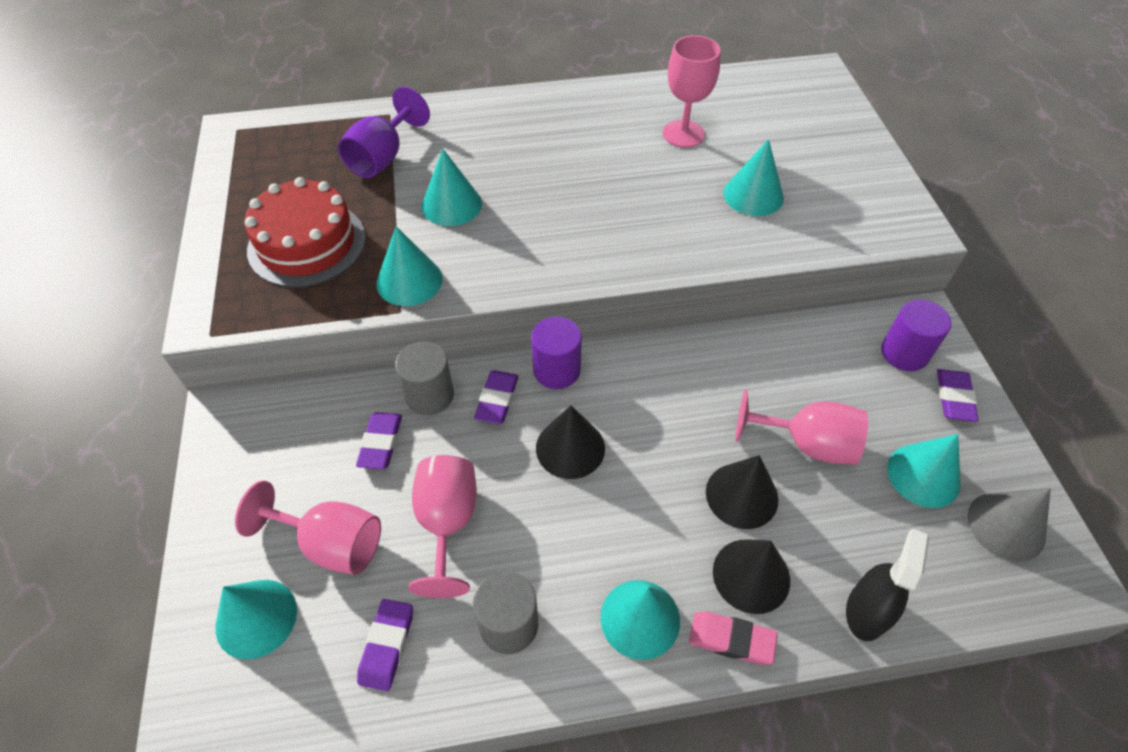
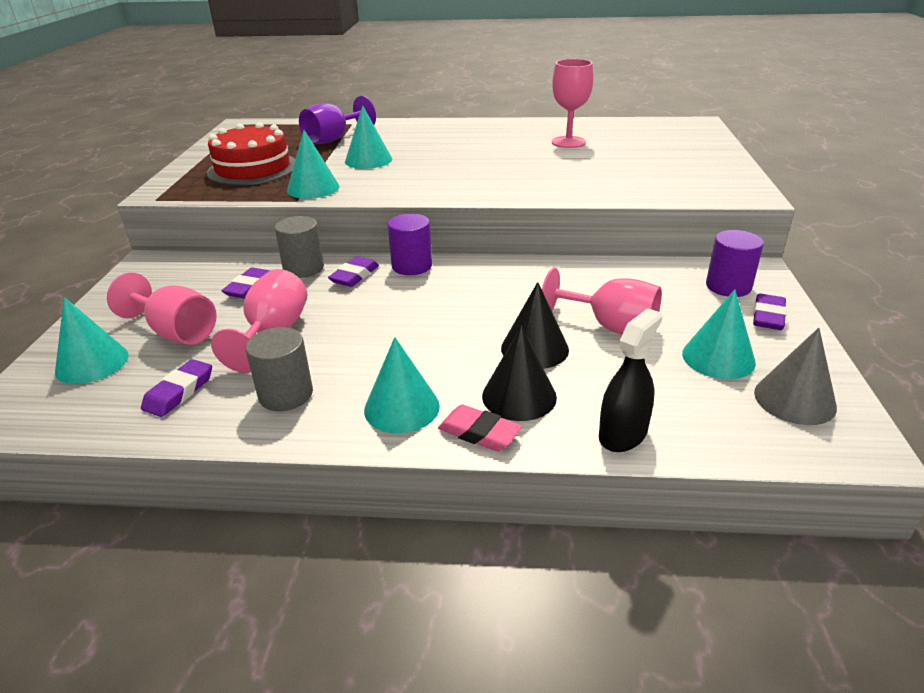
camera: 15 degrees right, 20 degrees down
black cone [536,405,605,479] -> none
turquoise cone [723,139,784,216] -> none

